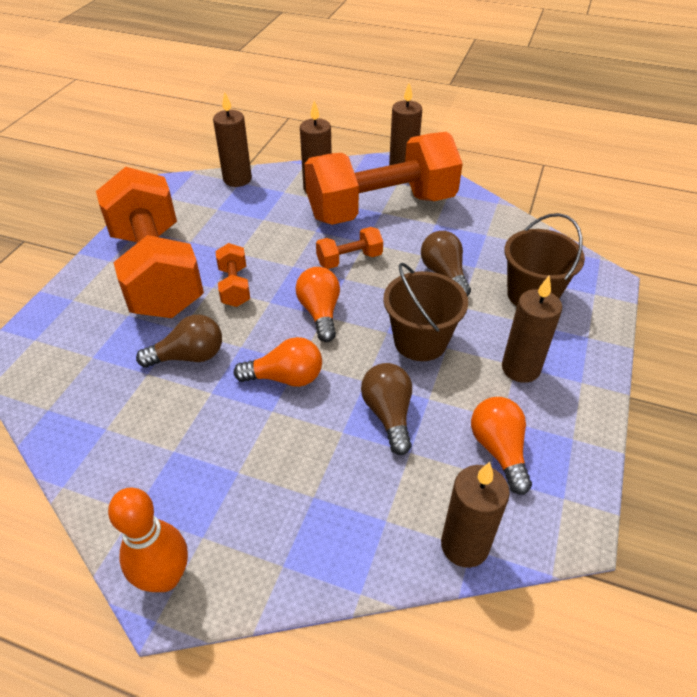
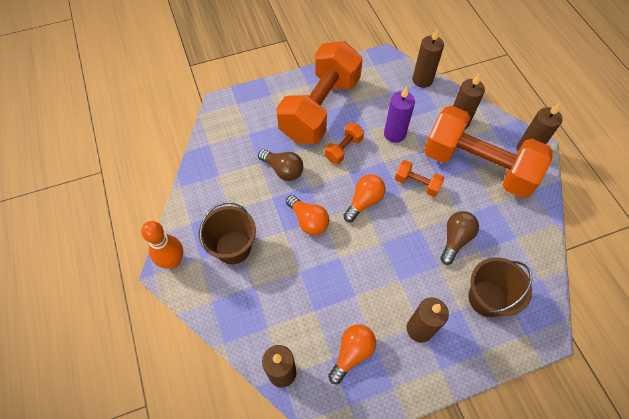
camera: 50 degrees right, 15 degrees up
brown light bulb [361,363,412,455] -> none
brown bucket [383,262,468,361] -> brown bucket moved to [198,202,256,264]
none -> purple candle [384,86,415,143]

